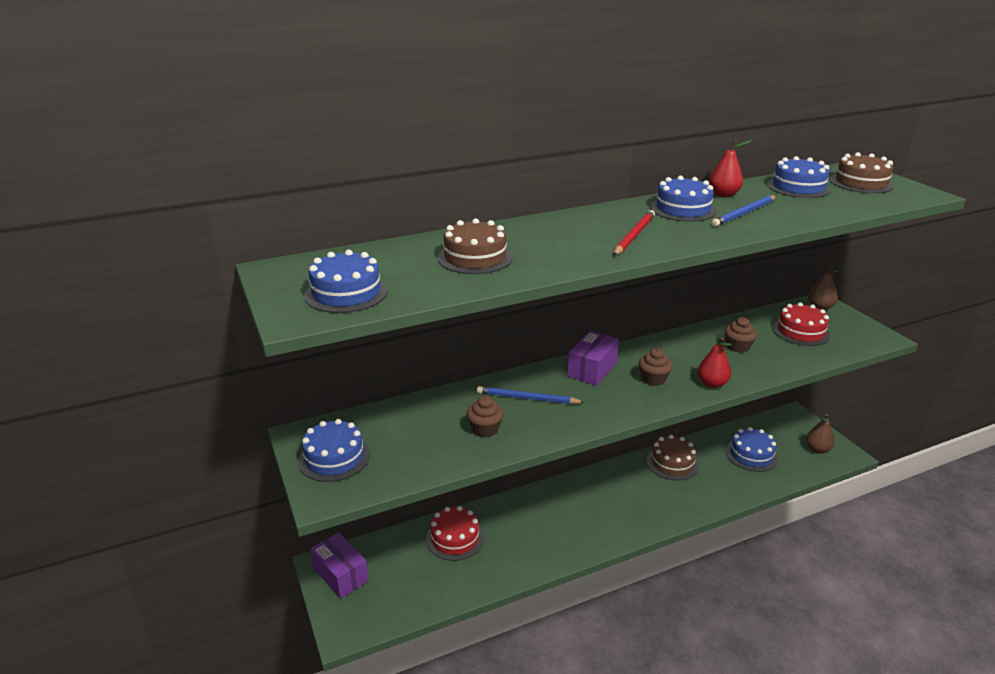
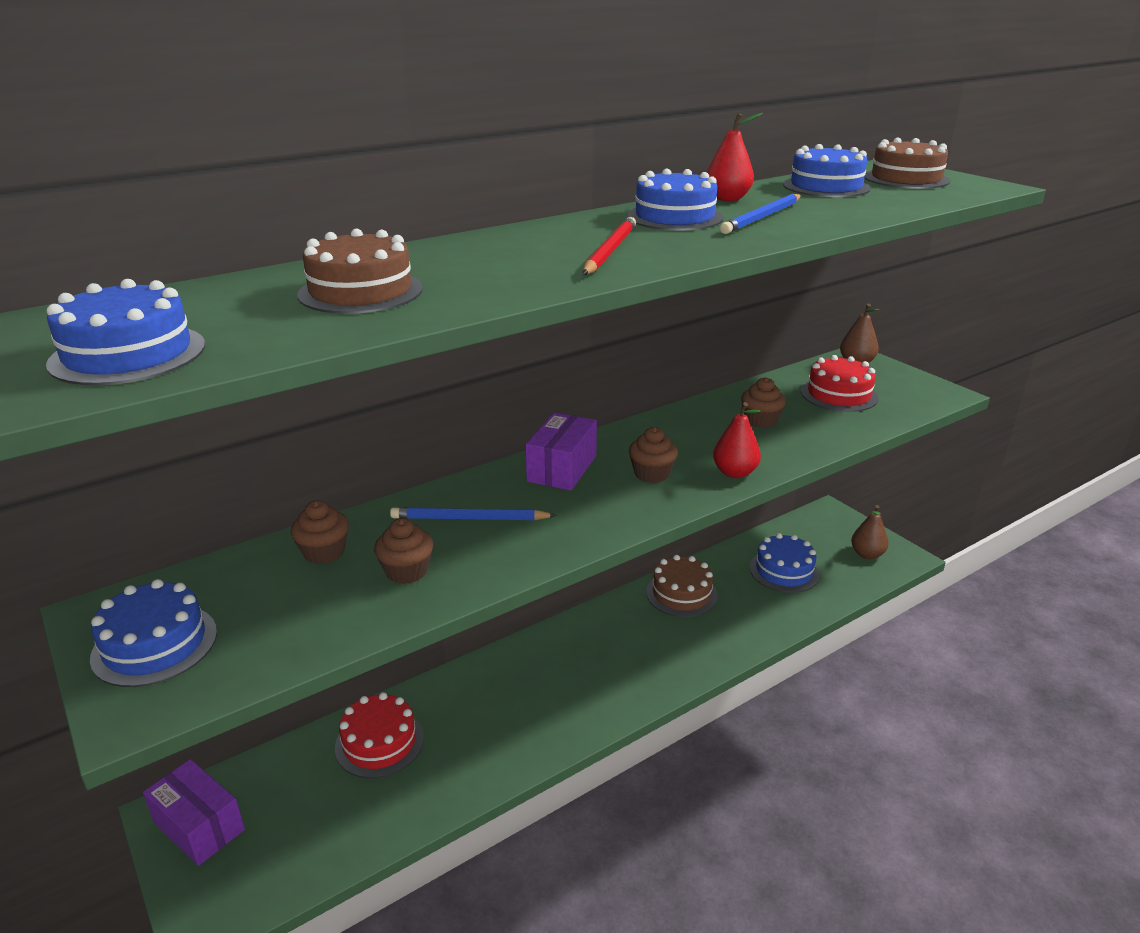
camera: 10 degrees left, 0 degrees up
none -> brown cupcake [291,501,349,564]

